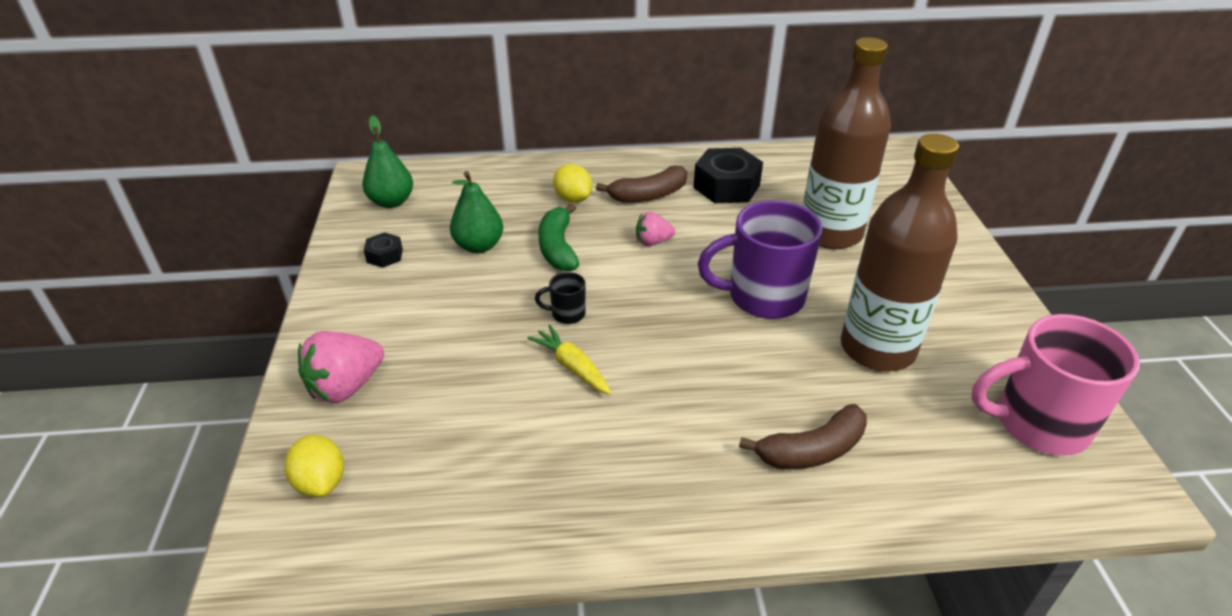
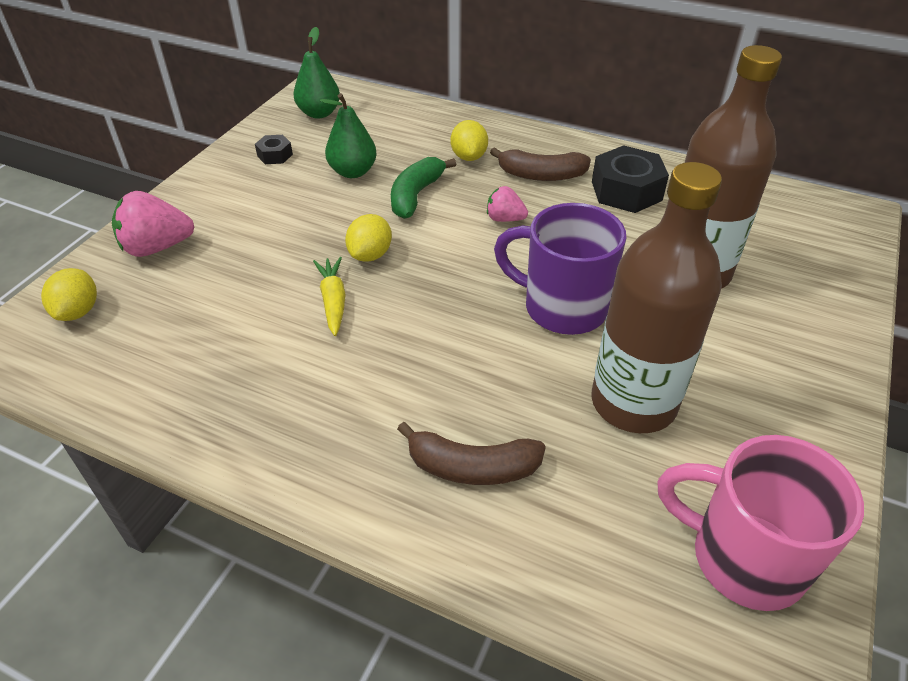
camera: 30 degrees right, 5 degrees up
black mug [535,272,586,324] -> yellow lemon [345,214,392,262]

